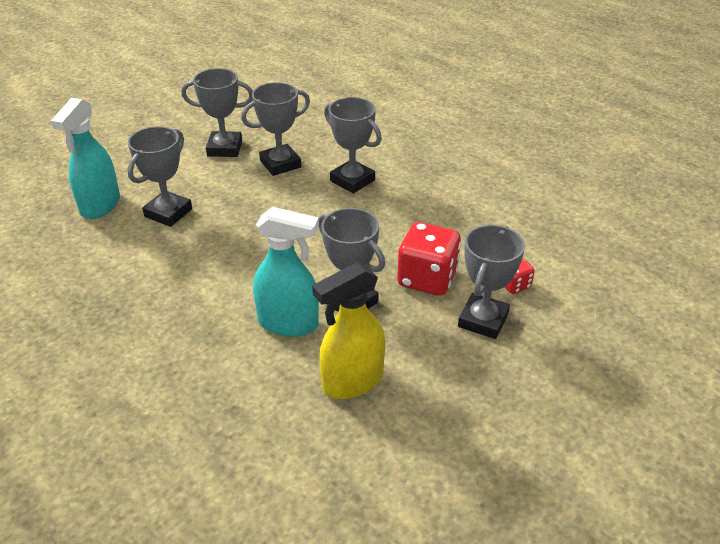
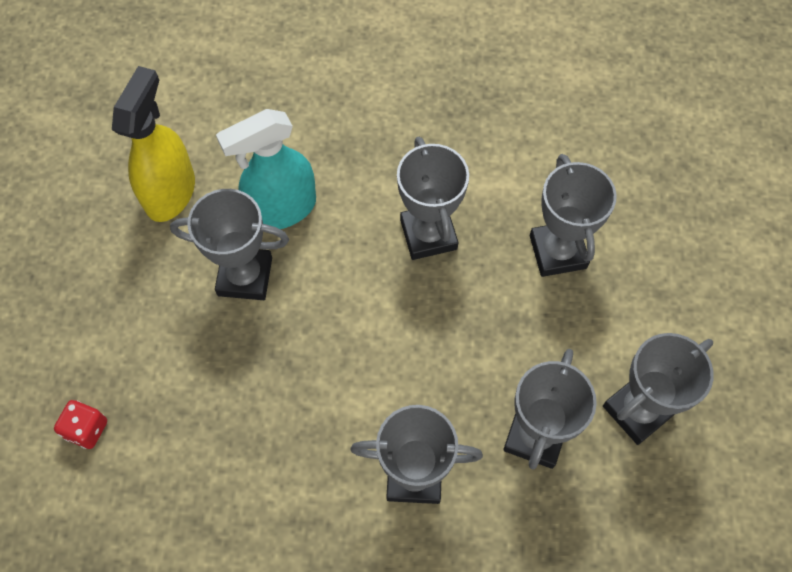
camera: 140 degrees right, 25 degrees up
turquoise spray bottle [50,98,120,219] -> none
red dice [397,222,461,296] -> none
grey trophy [458,225,525,339] -> grey trophy moved to [397,137,469,260]

